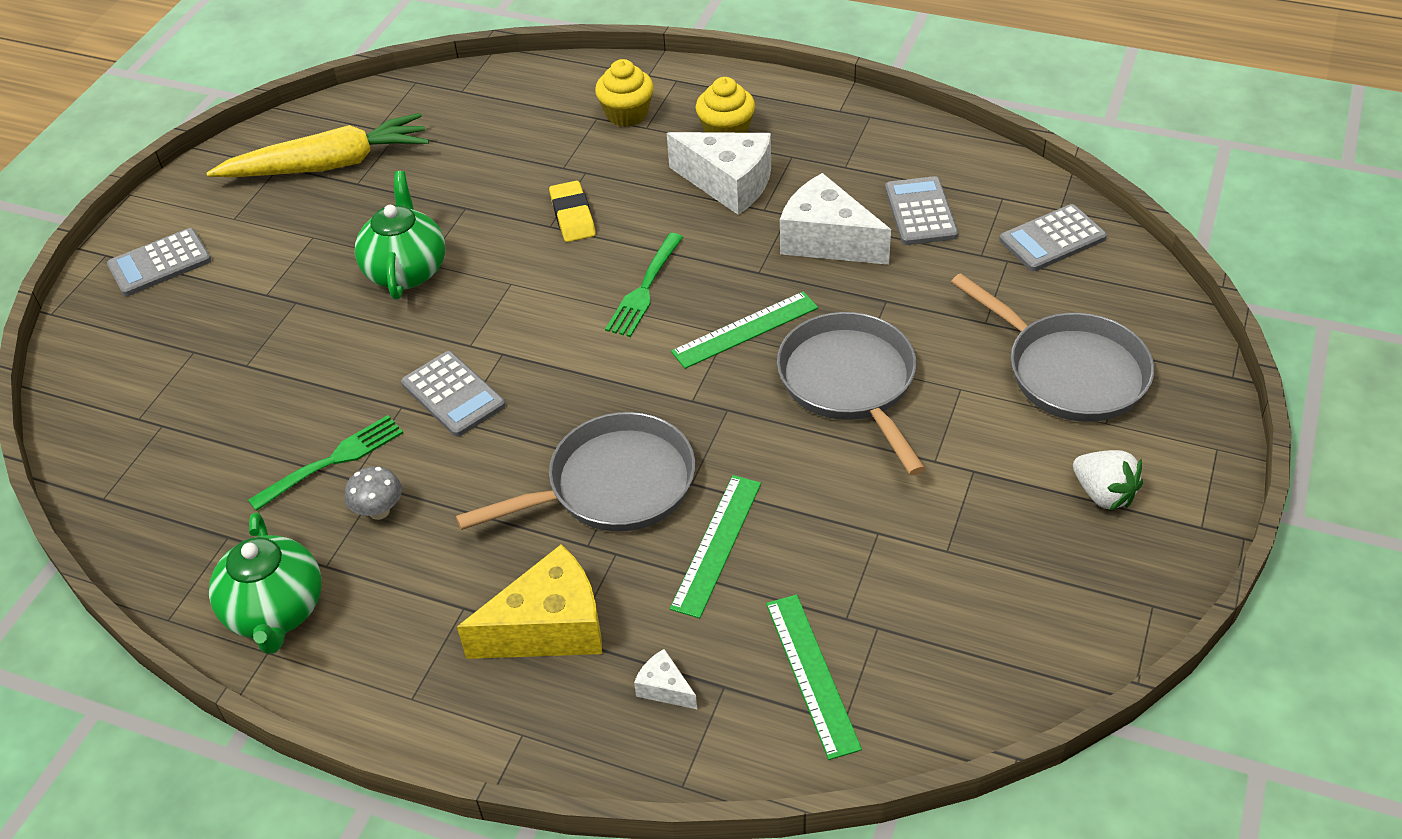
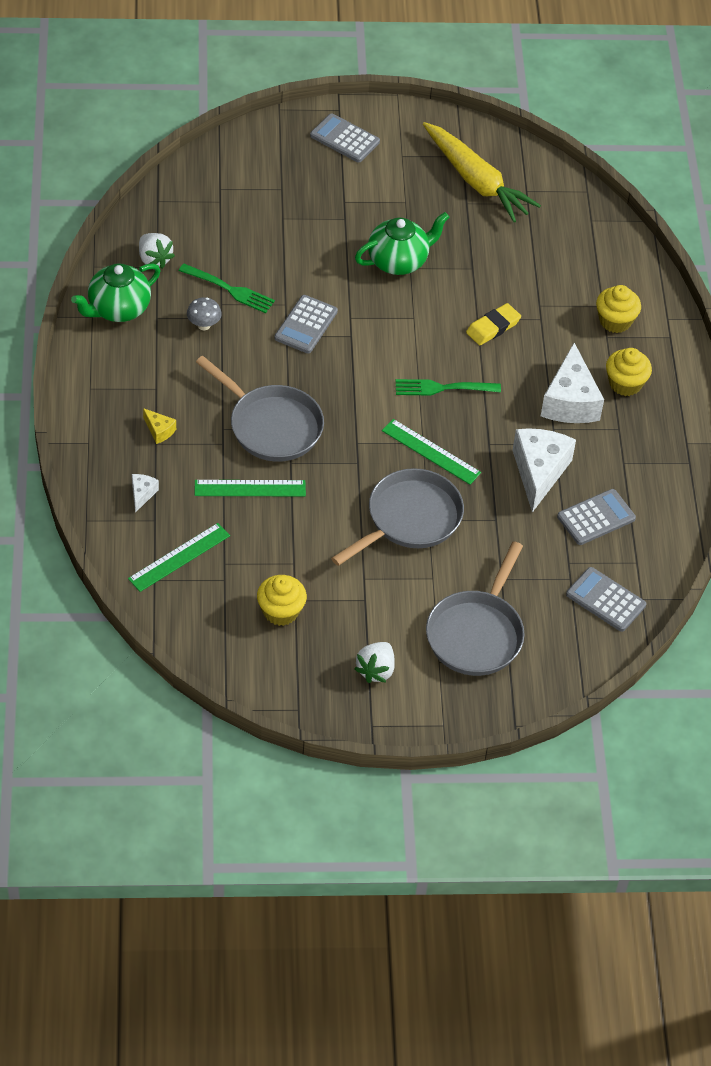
camera: 60 degrees right, 5 degrees up
yellow cheese [457,544,602,659] -> yellow cheese [143,408,176,444], size x0.45
none -> white strawberry [139,233,175,269]
none -> yellow cupcake [257,575,307,626]

